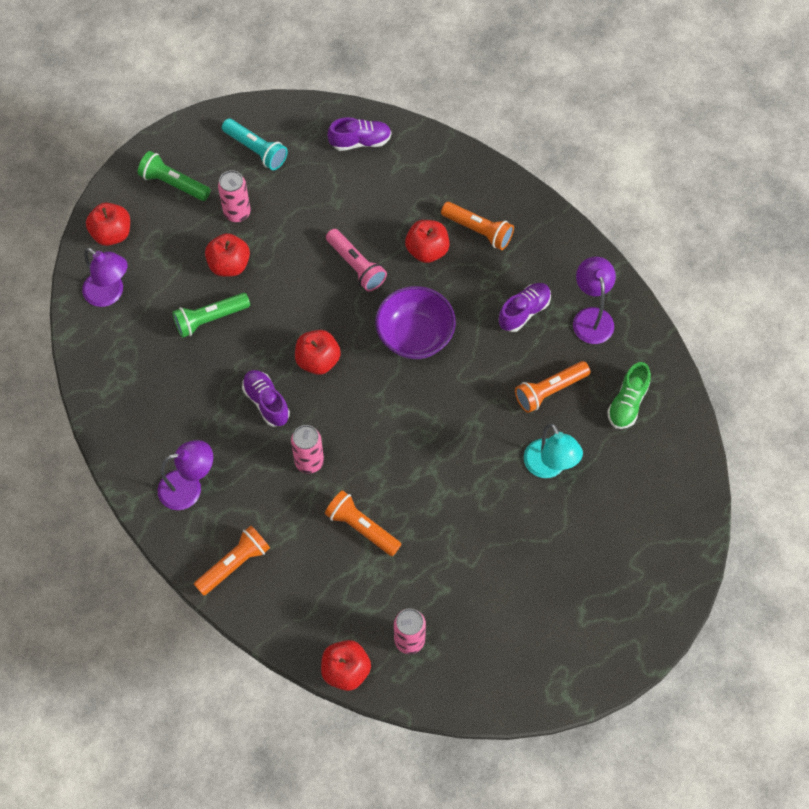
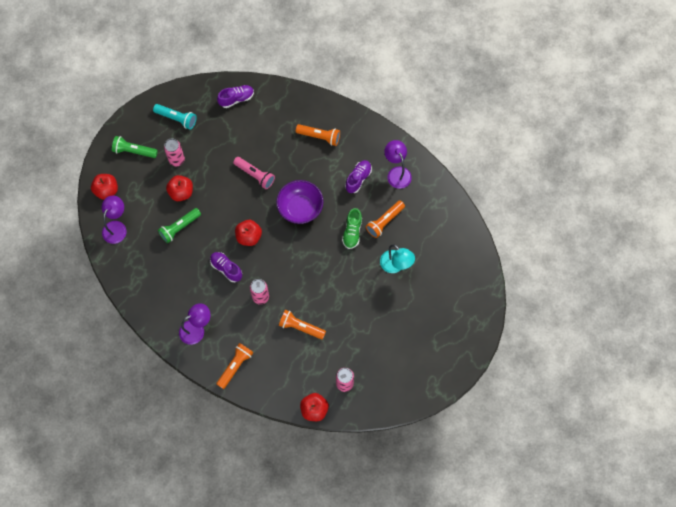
camera: 15 degrees left, 5 degrees up
purple lamp [82,248,128,307] -> purple lamp turned 90 degrees counterclockwise [102,196,127,244]
red apple [405,220,450,263] -> none
green shoe [607,362,651,429] -> green shoe moved to [342,208,362,249]

